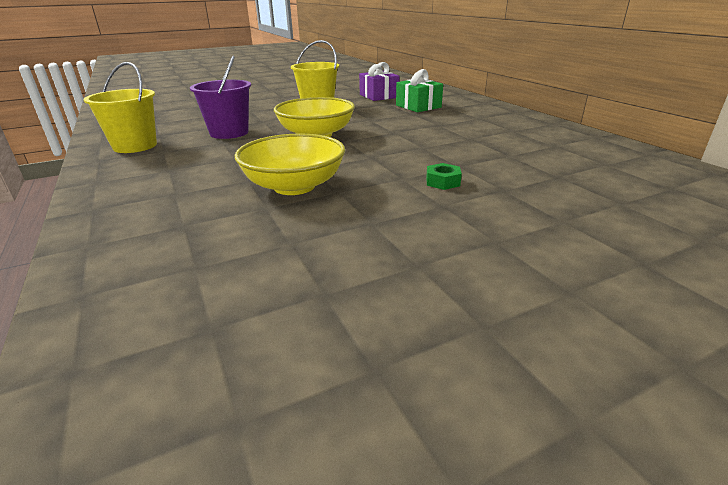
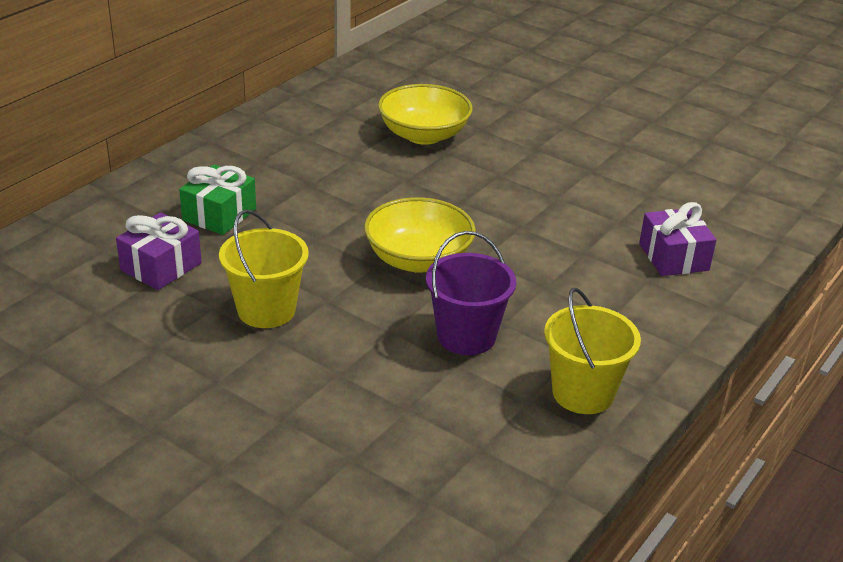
camera: 120 degrees left, 5 degrees up
yellow bowl [235,133,345,195] -> yellow bowl moved to [378,84,472,145]
green nut [426,163,462,190] -> none
none -> purple gift [639,202,717,276]

